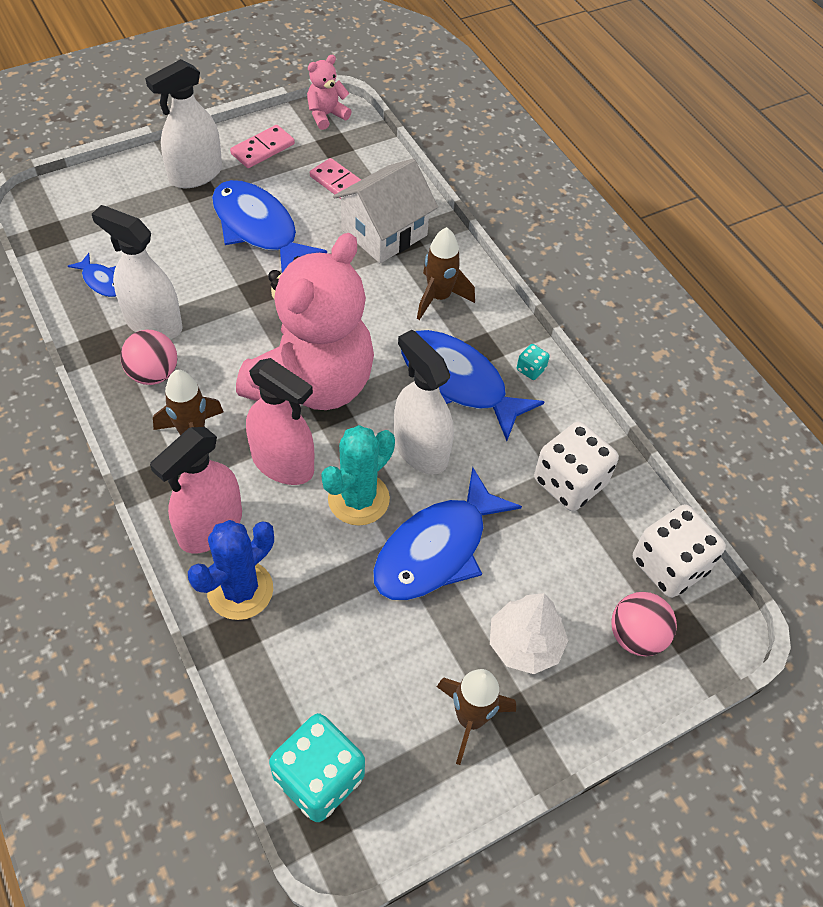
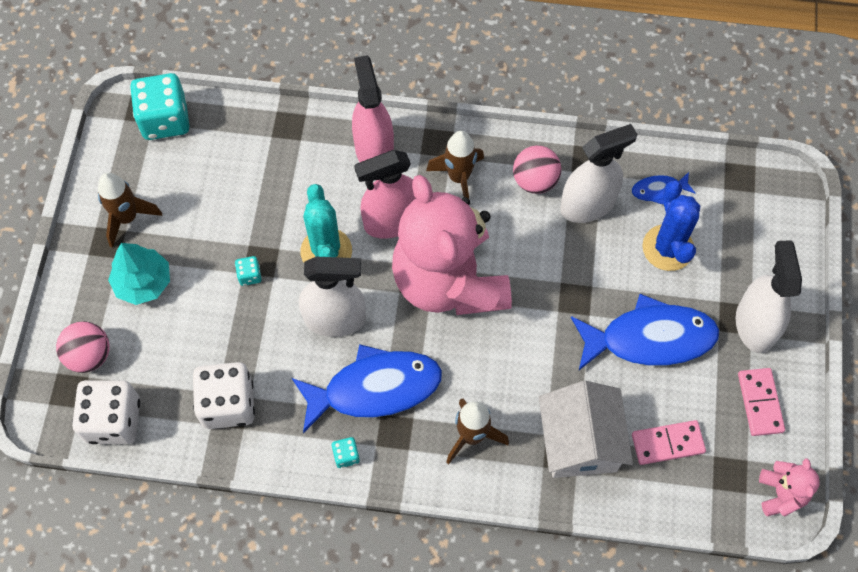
camera: 130 degrees right, 10 degrees up
blue cactus [188,520,274,620] -> blue cactus moved to [642,180,700,271]
blue fish [373,467,522,600] -> turquoise dice [235,256,262,286]
white tree [490,593,568,674] -> turquoise tree [108,243,170,305]

